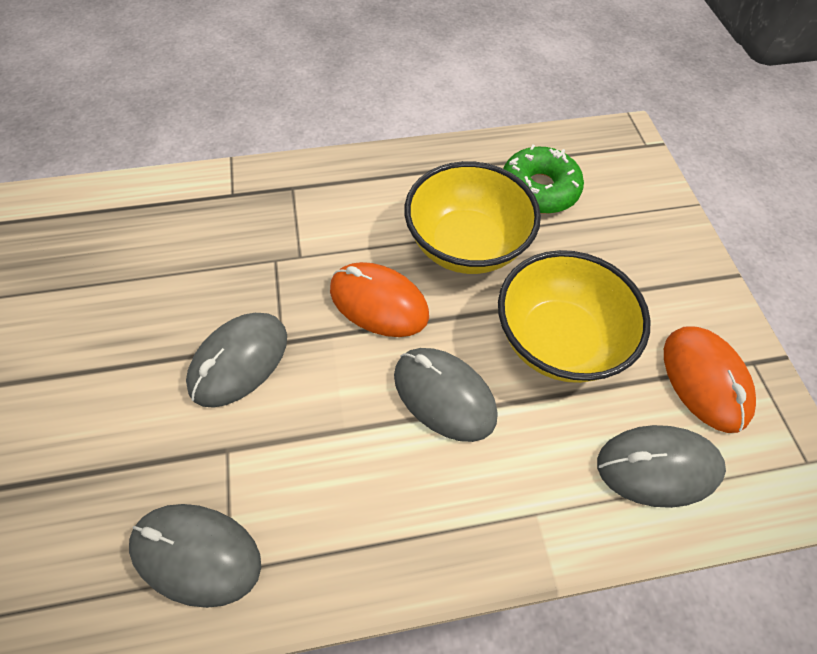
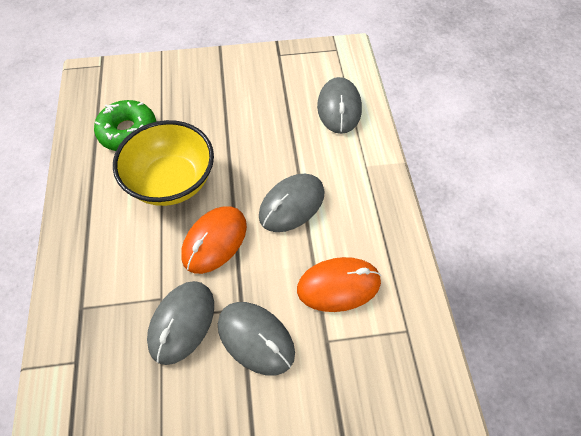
camera: 85 degrees left, 0 degrees up
grey mouse [129,504,261,608] -> grey mouse moved to [147,281,214,365]
yellow bowl [498,250,651,383] -> none
orange mouse [664,326,756,433] -> orange mouse moved to [297,257,381,312]

